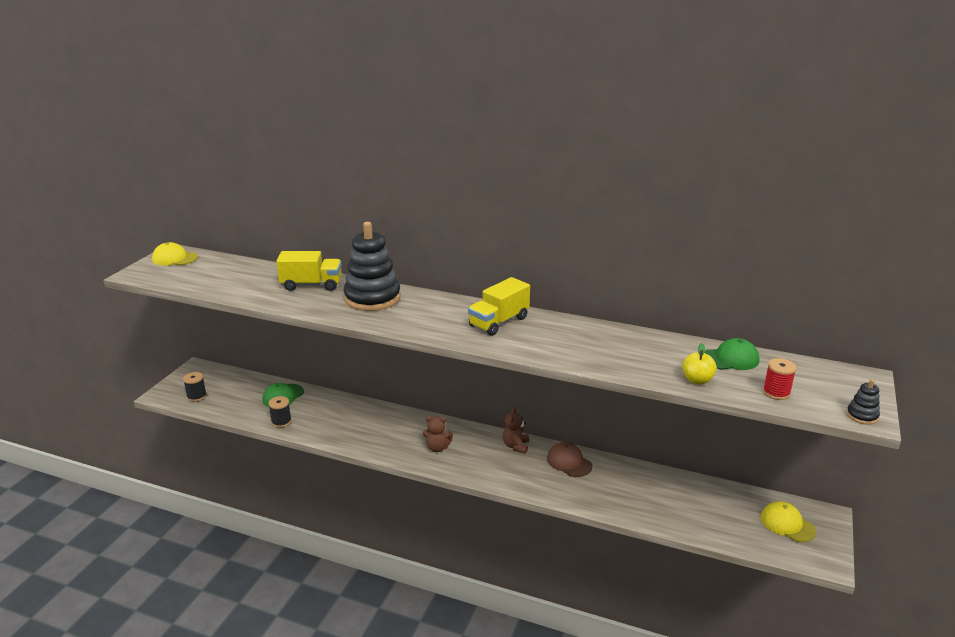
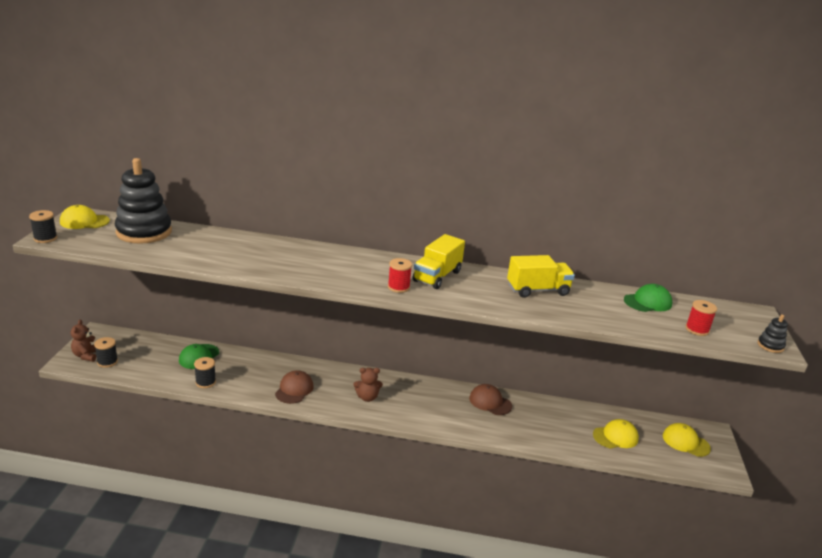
camera: 15 degrees left, 0 degrees up
yellow truck [276,251,342,291] -> yellow truck moved to [507,255,575,298]
black stacking toy [344,222,401,311] -> black stacking toy moved to [115,158,172,244]
brown teddy bear [503,407,529,454] -> brown teddy bear moved to [71,319,96,362]
yellow apple [682,343,717,384] -> none
none -> black spool [29,210,57,243]
none -> brown cap [275,371,314,404]
none -> red spool [388,258,412,293]
none -> yellow cap [593,419,639,449]

